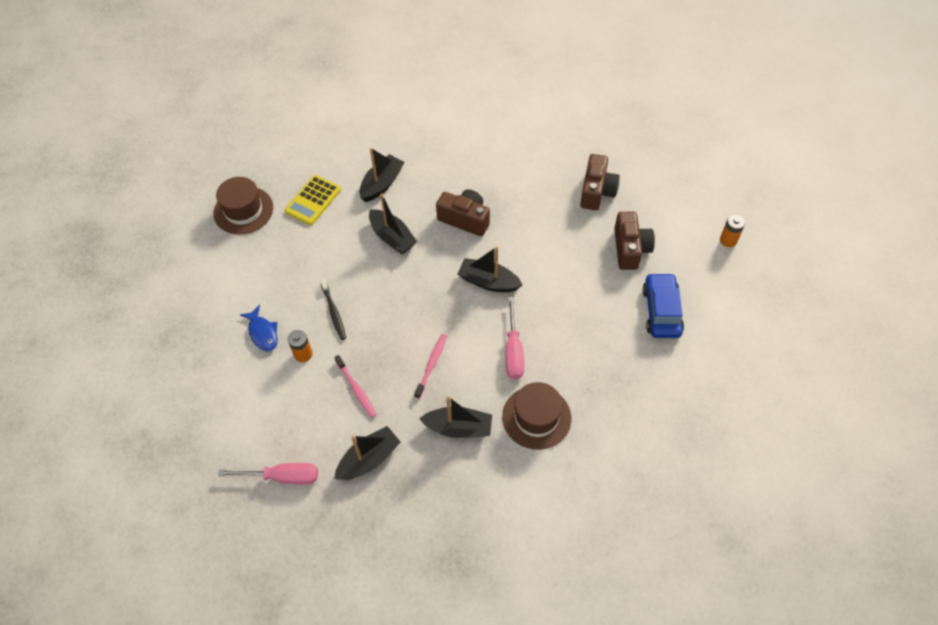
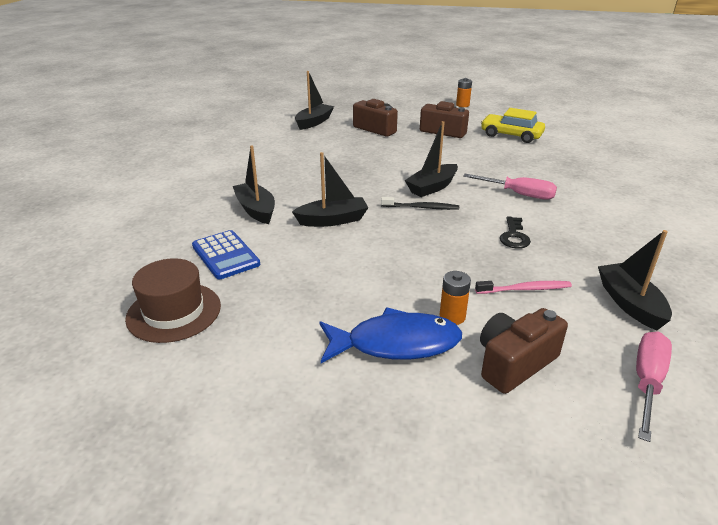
camera: 65 degrees left, 25 degrees down
blue fish [240,305,278,351] -> blue fish [319,307,462,363], size x1.69
yellow calculator [284,175,341,225] -> blue calculator [192,230,260,279]
black toothbrush [320,278,346,340] -> black toothbrush moved to [381,197,459,210]
pink toothbrush [414,334,447,399] -> black key [500,217,531,249]
black boat [419,396,492,438] -> black boat moved to [295,71,334,130]
brown camera [436,189,490,236] -> brown camera moved to [480,308,568,394]
brown hat [502,382,571,450] -> none
blue car [643,273,684,338] -> yellow car [481,108,545,143]

